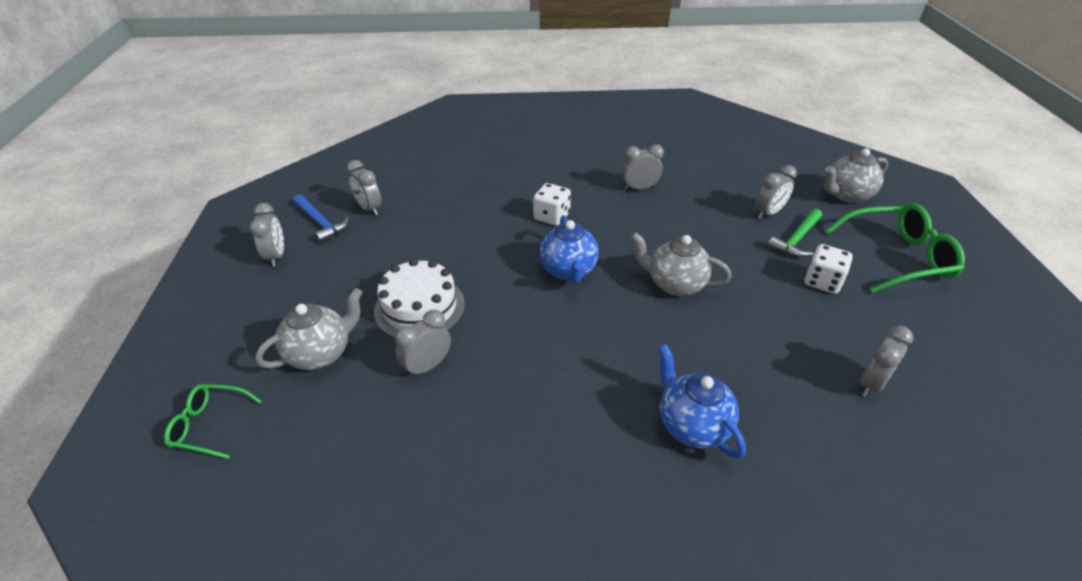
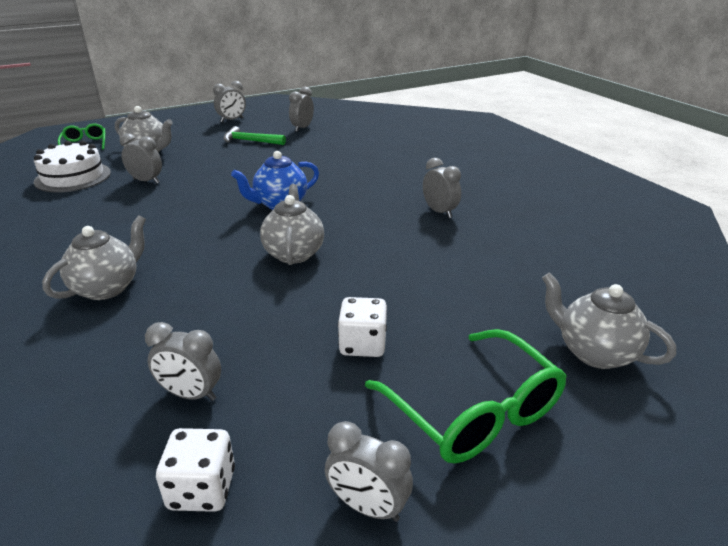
camera: 65 degrees right, 10 degrees down
blue hammer [293,194,349,243] -> none
white cake [374,259,465,338] -> white cake moved to [34,141,111,192]
white dice [533,183,571,226] -> white dice moved to [156,428,235,512]
blue teapot [658,344,746,459] -> grey teapot [42,215,146,300]
grey clock [755,165,797,219] -> grey clock moved to [325,421,413,522]
green hammer [767,209,822,258] -> green hammer moved to [223,126,286,145]

